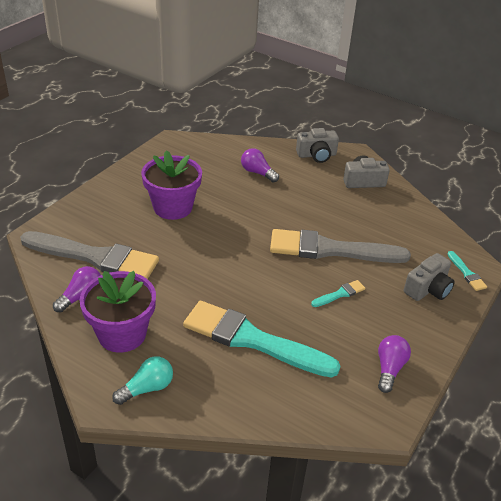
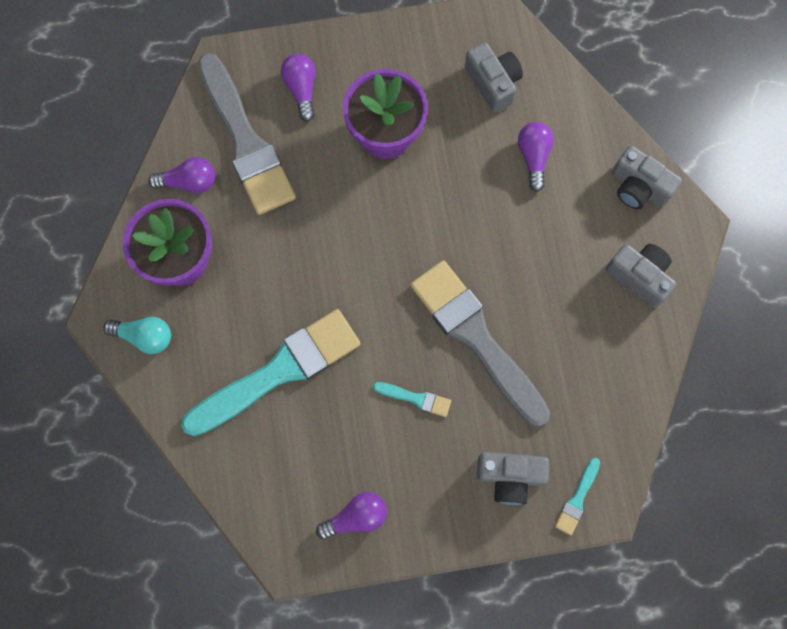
camera: 50 degrees right, 35 degrees up
turquoise brush [183,301,341,378] -> turquoise brush turned 75 degrees clockwise [181,309,361,436]
none -> purple light bulb [281,54,316,122]
none -> grey camera [465,42,523,113]

